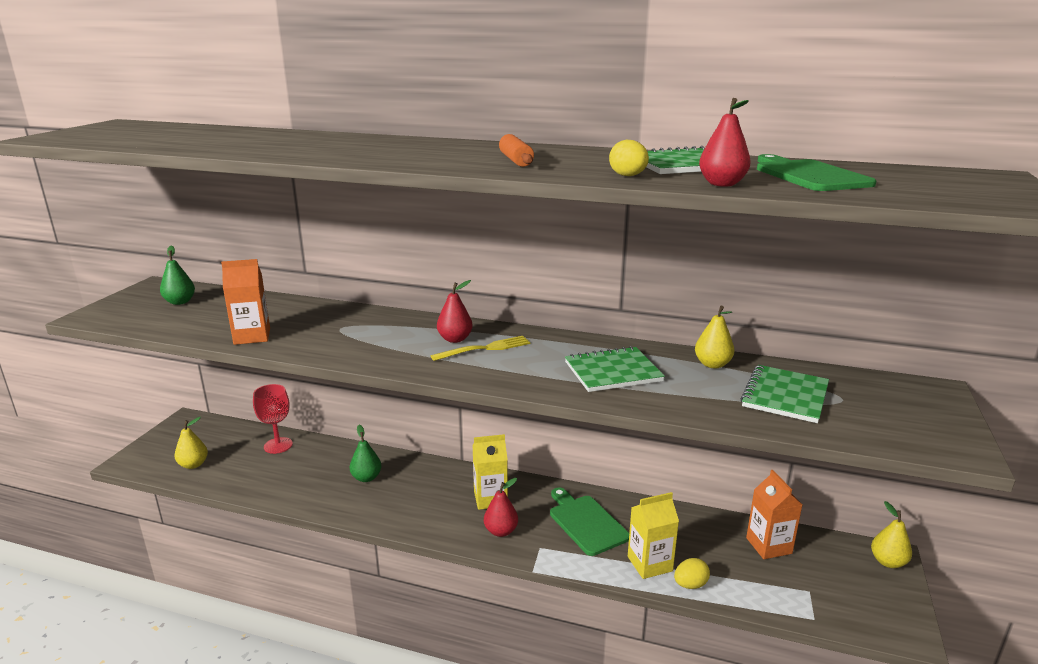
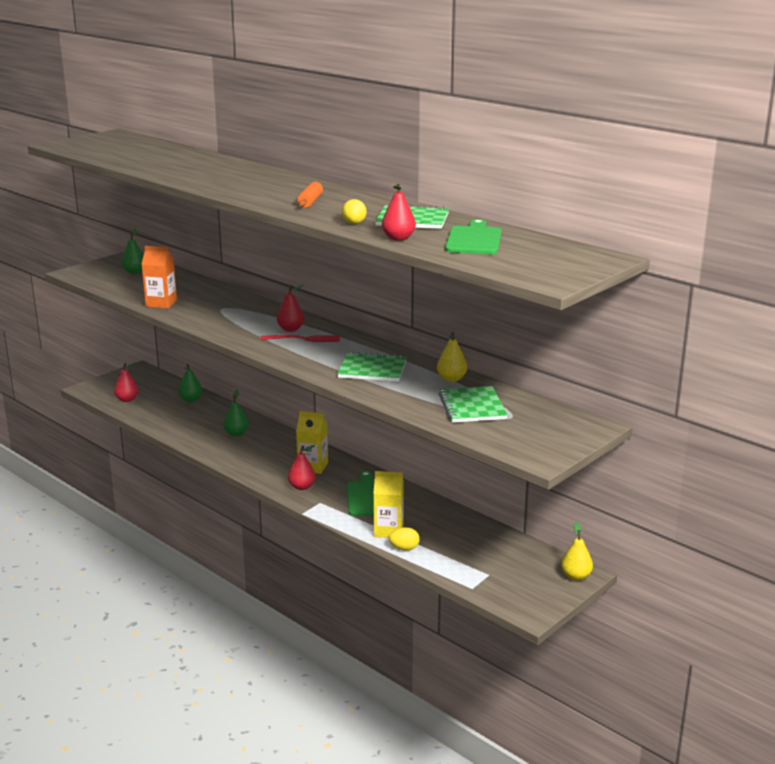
camera: 25 degrees right, 0 degrees up
yellow pear [175,417,208,469] -> red pear [114,362,138,402]
red goblet [253,384,293,454] -> green pear [178,364,202,402]
yellow fork [431,336,531,361] -> red fork [260,335,340,342]
green notebook [741,365,829,423] -> green notebook turned 60 degrees counterclockwise [439,386,508,423]
orange carton [746,470,802,559] -> none

